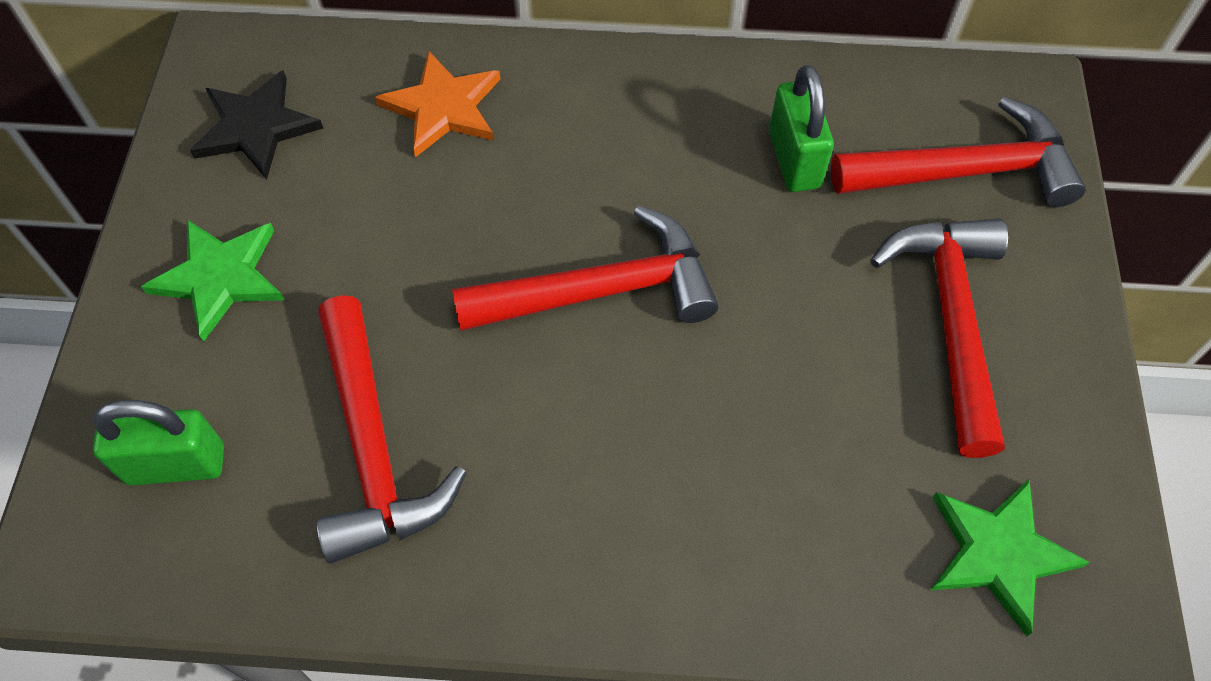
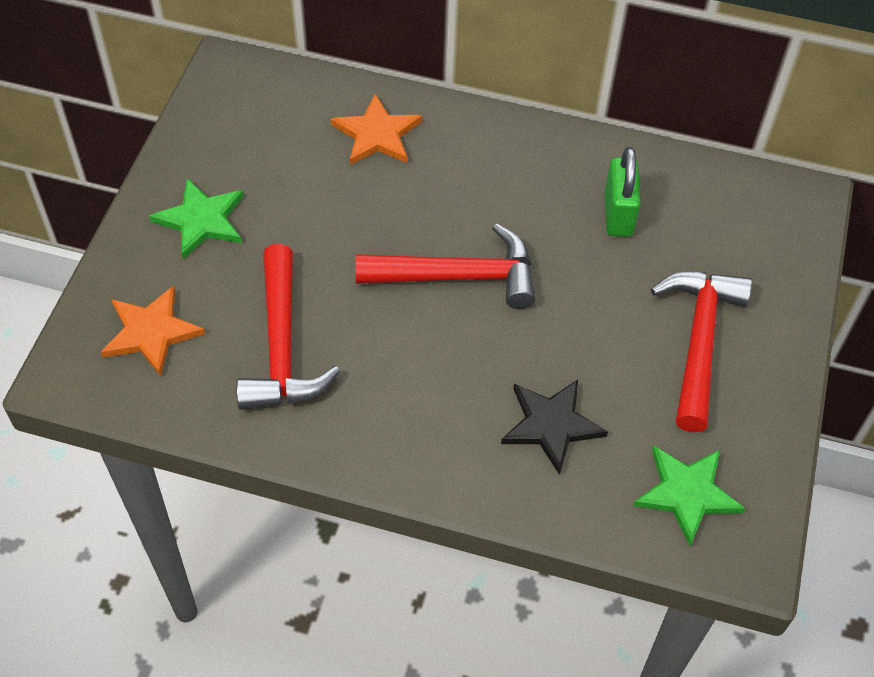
camera: 10 degrees right, 5 degrees down
green padlock [92,400,224,485] -> orange star [101,286,205,376]
black star [190,70,323,180] -> black star moved to [501,380,608,475]
red hammer [831,97,1086,207] -> none

